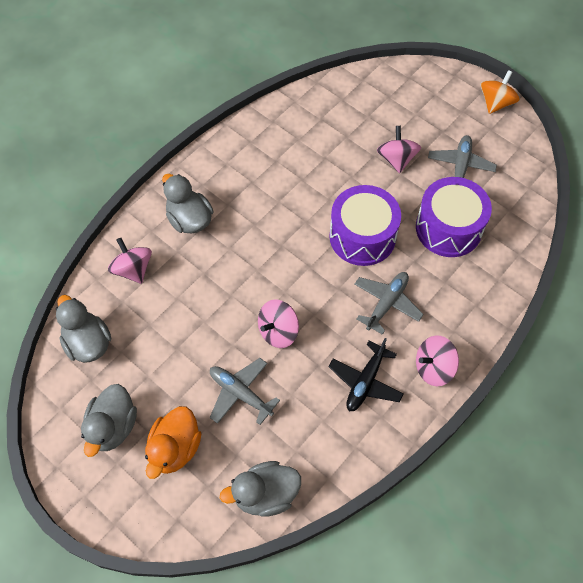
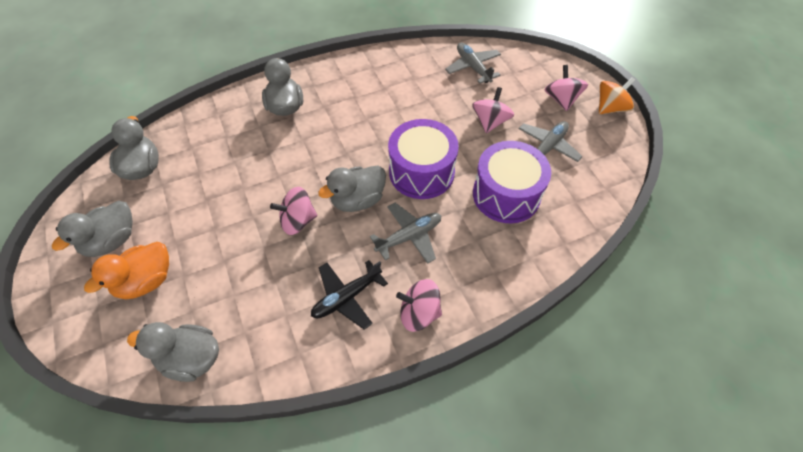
camera: 25 degrees right, 5 degrees down
pink spinning top [108,238,152,284] -> pink spinning top moved to [545,65,588,111]
grey plane [210,358,280,425] -> grey plane moved to [445,42,501,84]
none -> grey duck [318,166,386,212]

